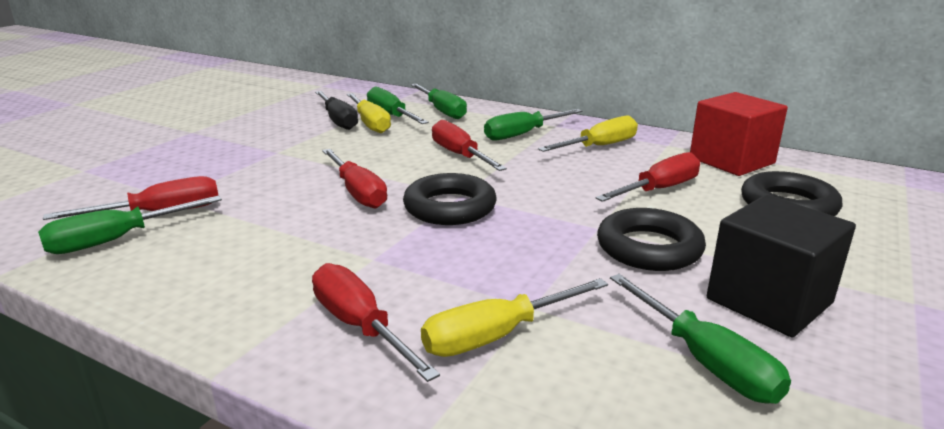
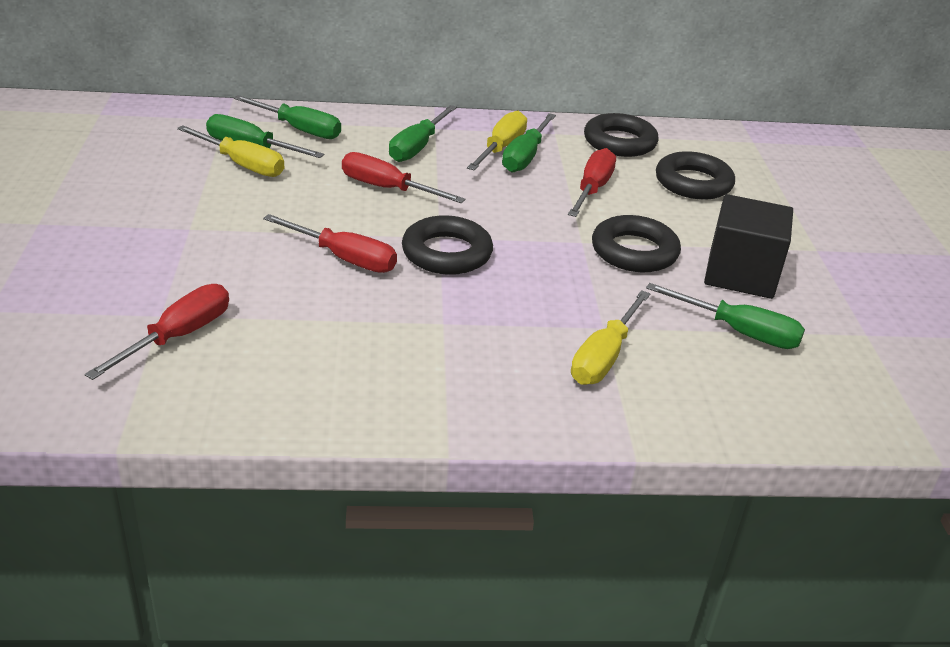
camera: 35 degrees left, 10 degrees up
green screwdriver [38,196,222,254] -> green screwdriver moved to [502,113,556,172]
red screwdriver [312,263,440,382] -> none
black screwdriver [315,91,358,130] -> none
red cube [690,92,788,176] -> black ring [584,113,659,157]

